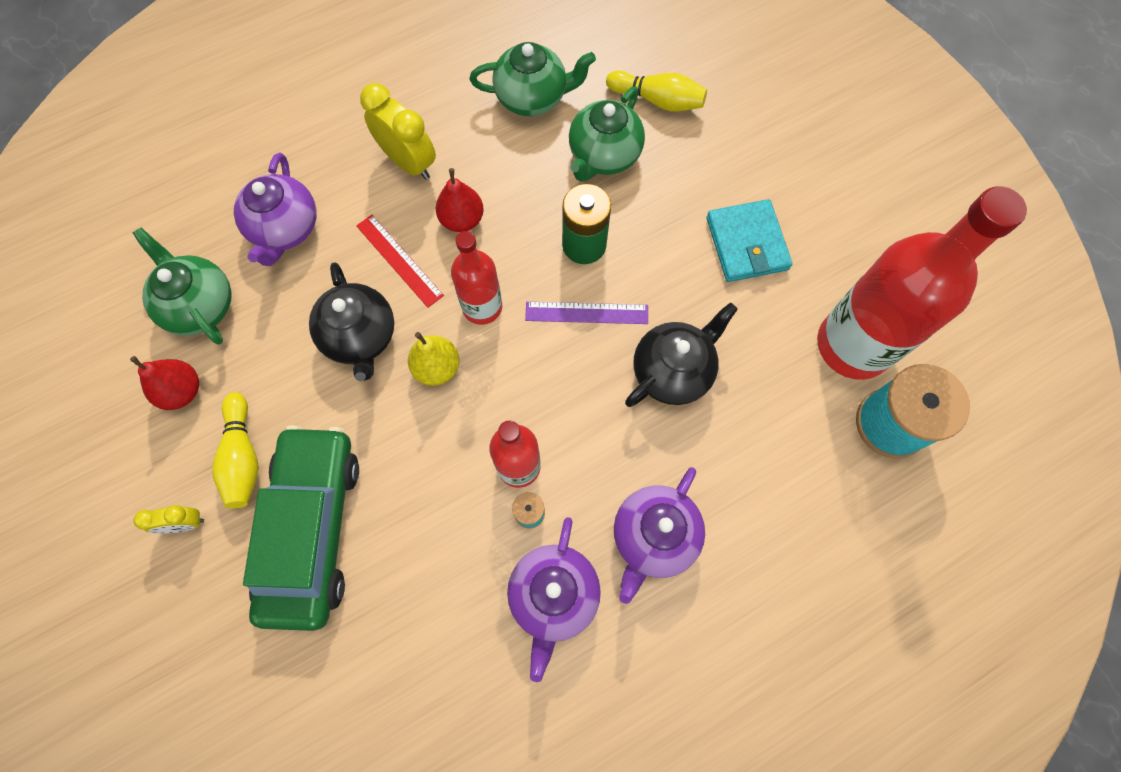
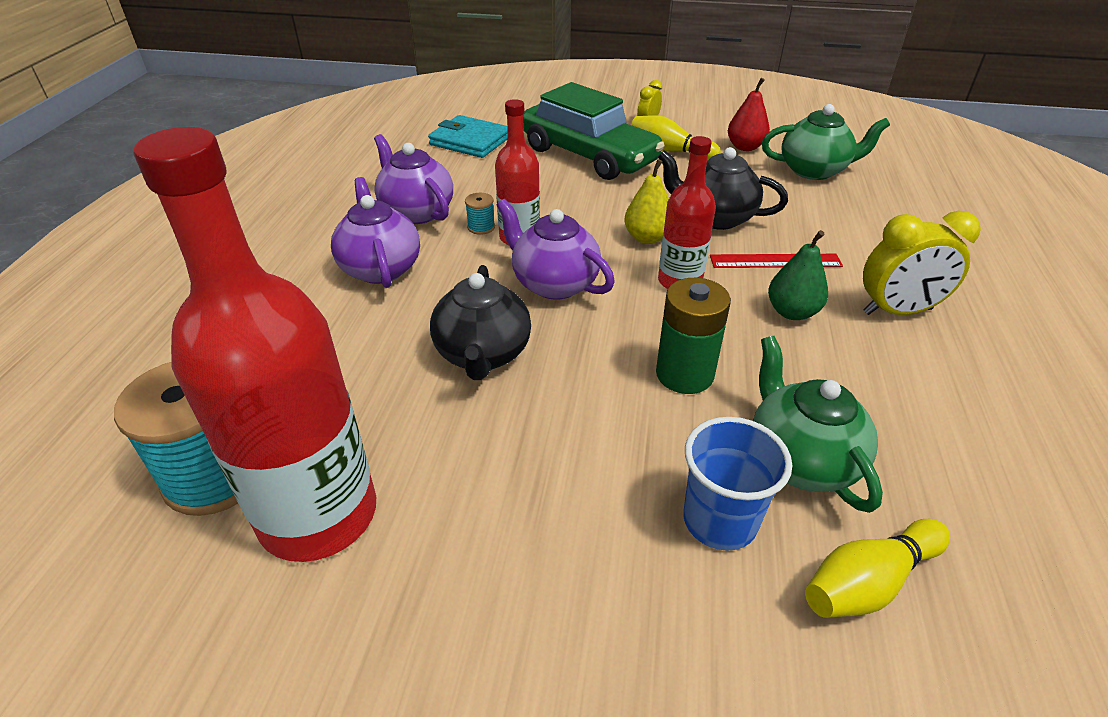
camera: 130 degrees right, 30 degrees down
purple teapot [234,153,317,266] -> purple teapot moved to [497,199,615,300]
red pear [436,168,484,232] -> green pear [768,230,828,320]
green teapot [470,42,596,116] -> none
purple ruler [525,302,648,324] -> none
turquoise wallet [706,199,793,282] -> turquoise wallet moved to [428,115,508,158]
none -> blue cup [683,417,792,551]

